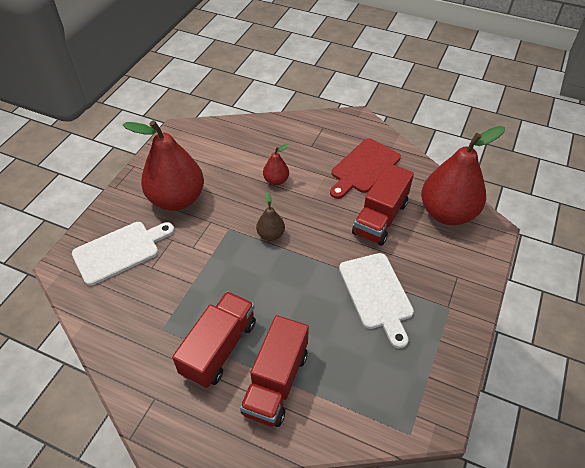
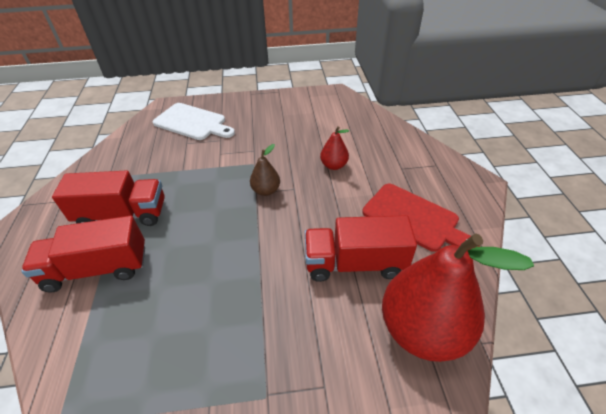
camera: 60 degrees right, 5 degrees down
red pear [123,120,204,211] -> none
red cutting board [330,138,401,199] -> red cutting board turned 150 degrees counterclockwise [362,184,480,252]
white cutting board [339,253,414,349] -> none

